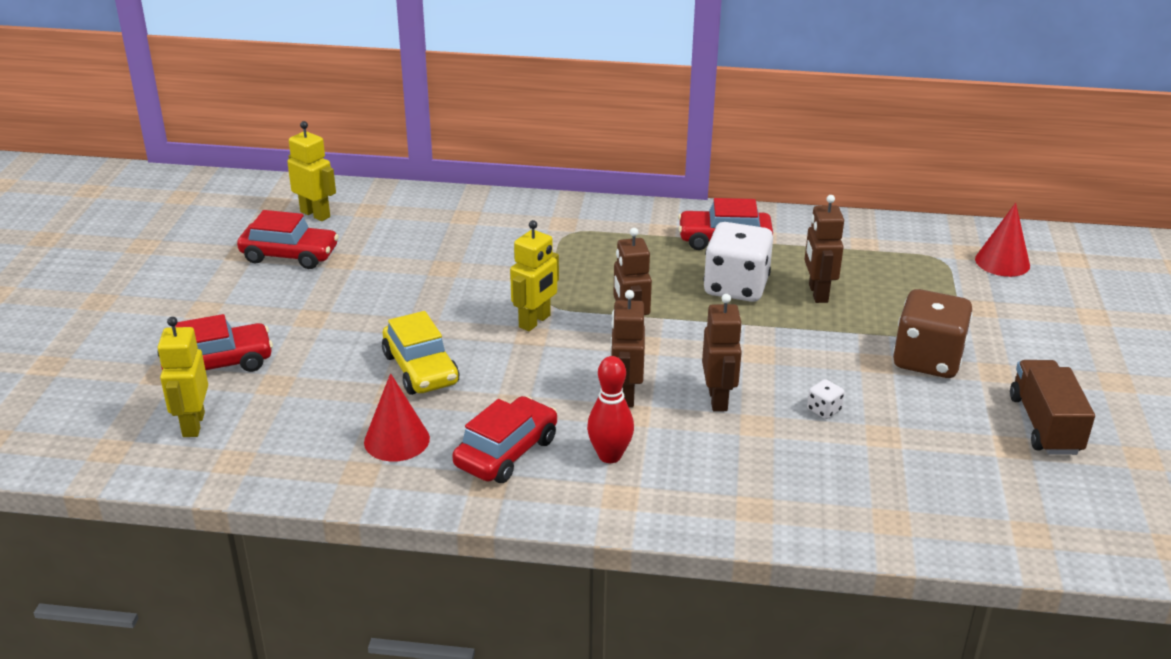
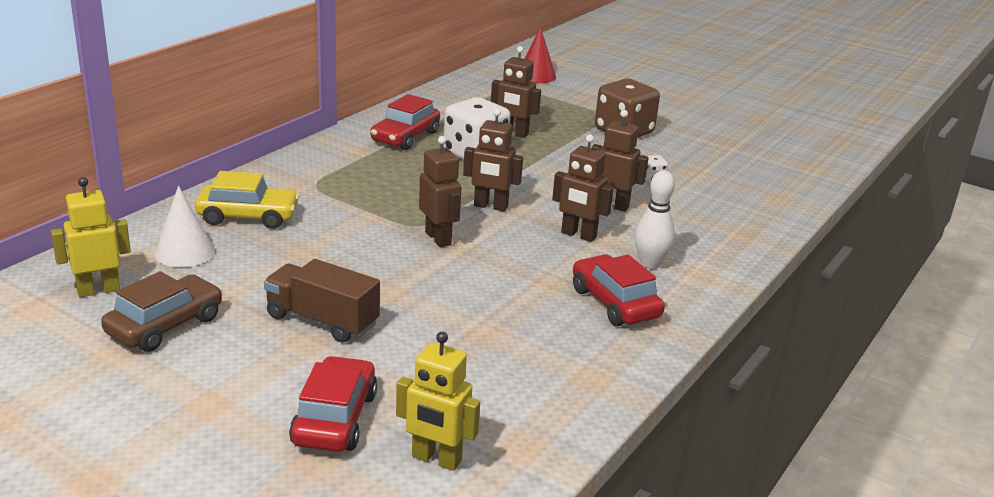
camera: 65 degrees left, 5 degrees down
red car [237,210,339,269] -> brown car [101,271,222,352]
red cone [364,373,430,461] -> none
yellow car [382,311,459,395] -> yellow car moved to [195,171,299,229]
yellow robot [510,220,559,331] -> brown robot [419,136,461,247]
red bowling pin [587,356,634,463] -> white bowling pin [635,171,675,269]
brown truck [1010,360,1095,455] -> brown truck moved to [264,259,380,343]
none -> white cone [154,186,215,267]

